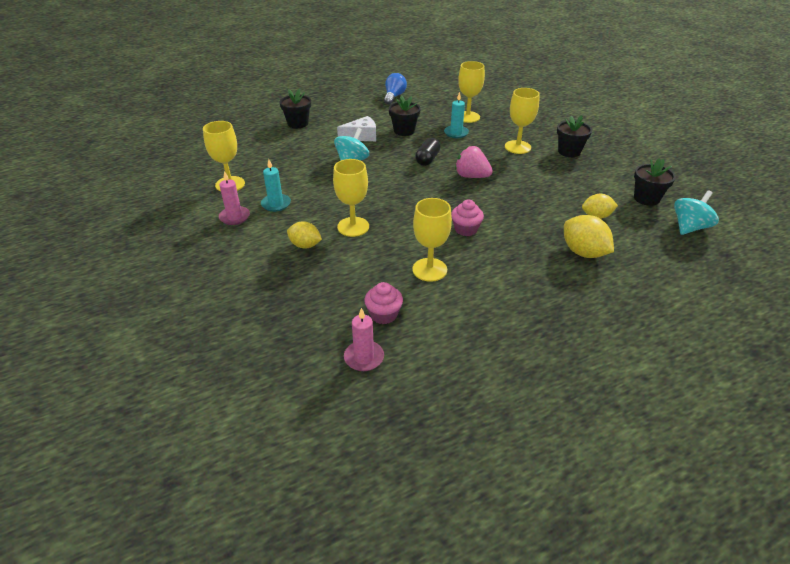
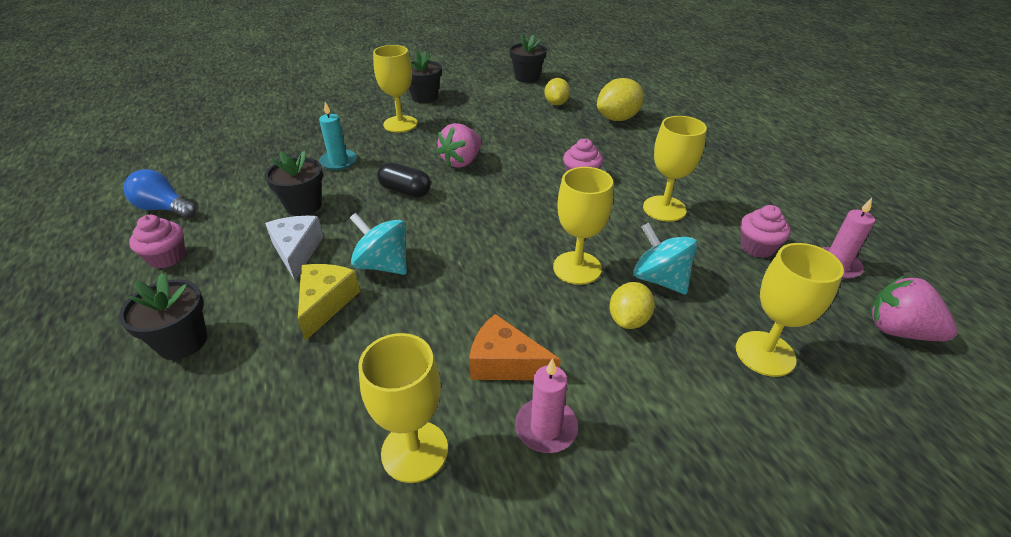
camera: 85 degrees left, 0 degrees up
turquoise candle [261,159,291,212] -> orange cheese [469,314,561,380]
yellow goblet [458,61,485,123] -> yellow goblet moved to [736,243,844,377]
turquoise spinning top [674,190,719,235] -> turquoise spinning top moved to [633,222,698,294]
none -> pink cupcake [129,215,185,269]
none -> yellow cheese [298,264,360,341]
none -> pink strawberry [869,276,958,341]

